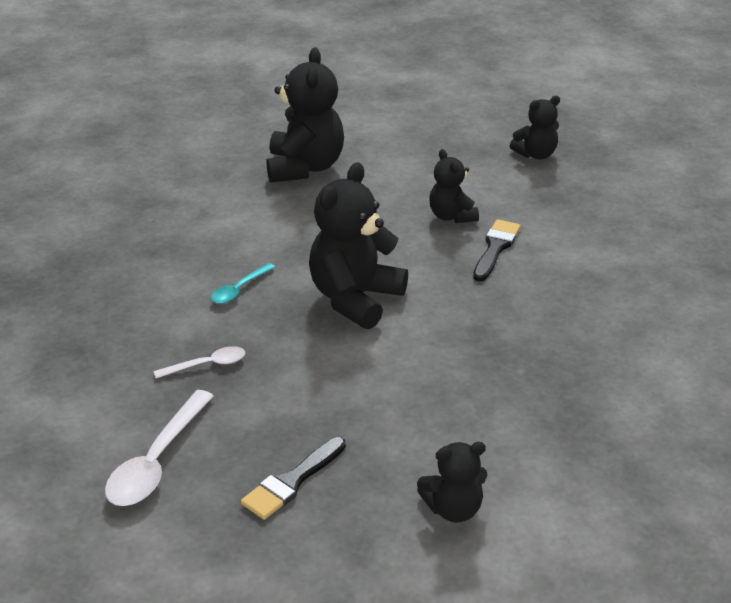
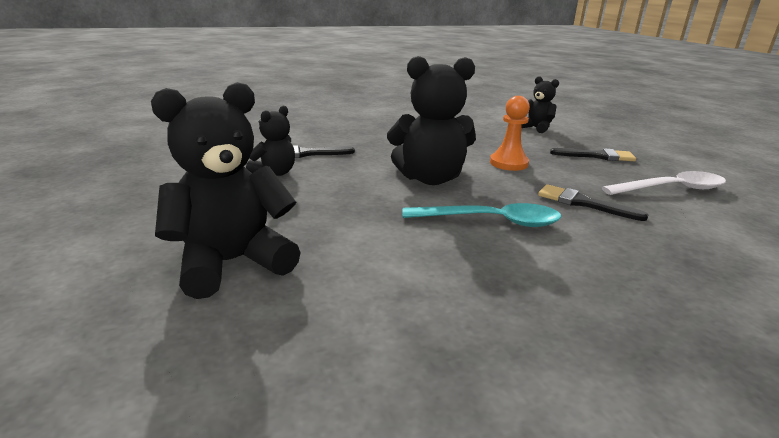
camera: 125 degrees left, 10 degrees down
white spoon [153,346,245,378] -> black brush [538,184,648,221]
turquoise spoon [211,263,275,304] -> turquoise spoon [402,203,561,227], size x1.77
black teddy bear [510,96,560,159] -> none
none -> orange pawn [490,96,530,171]

